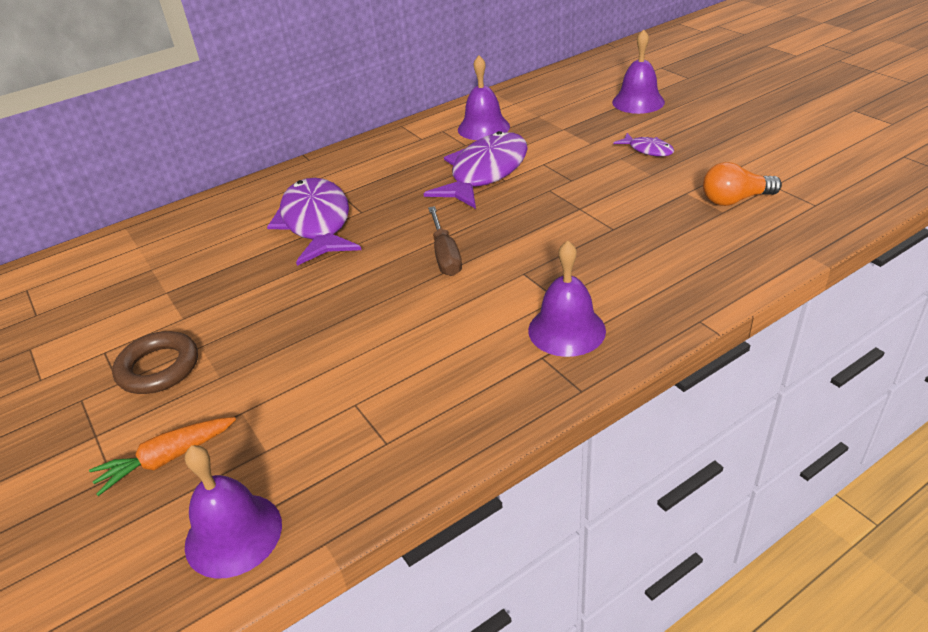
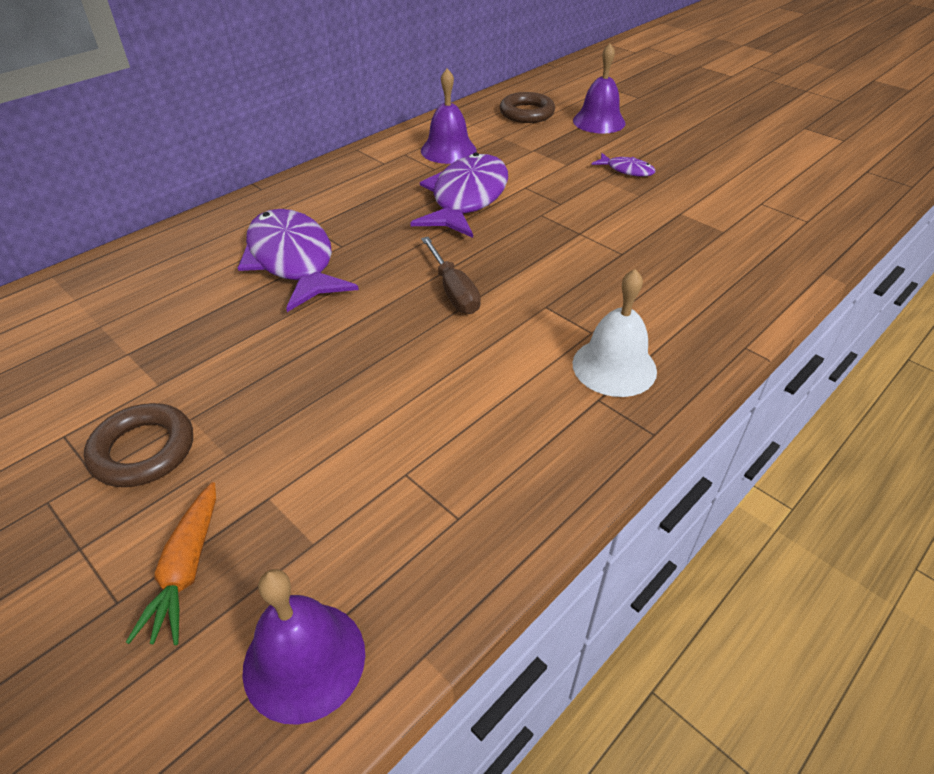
camera: 15 degrees left, 5 degrees up
orange carrot [89,417,236,496] -> orange carrot turned 45 degrees counterclockwise [126,482,216,645]
purple bell [528,240,606,357] -> white bell [572,269,657,397]
orange light bulb [703,162,782,206] -> none
none -> brown ring [500,92,555,123]

